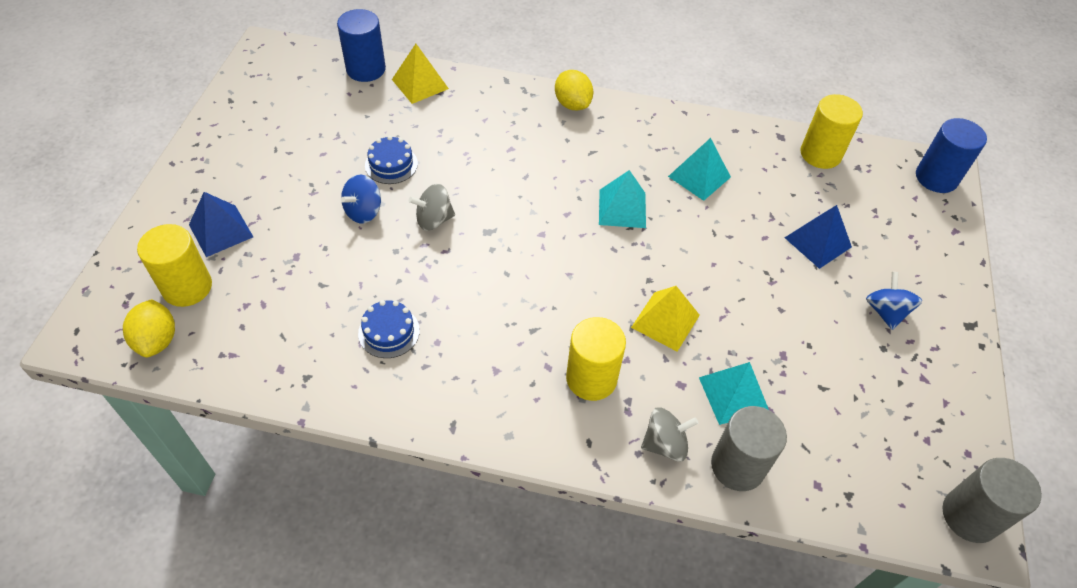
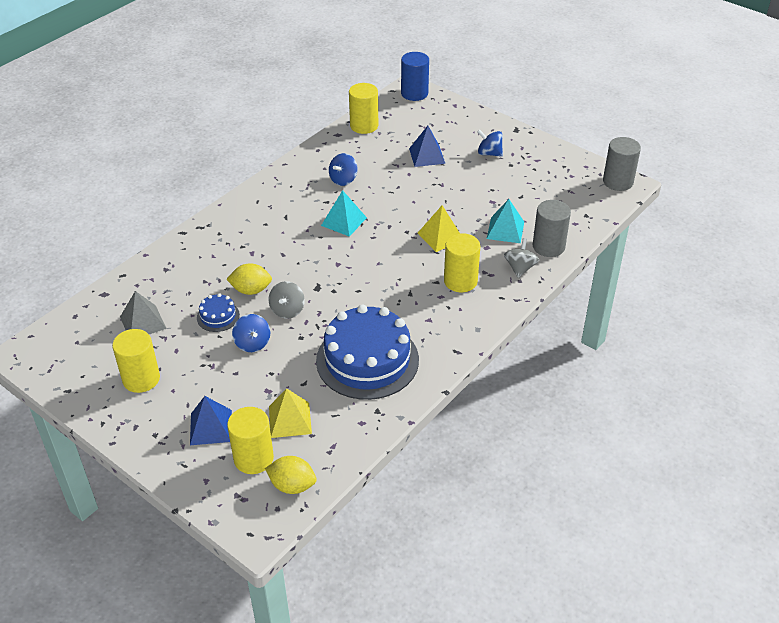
camera: 60 degrees left, 10 degrees down
blue cylinder [337,9,386,82] -> none
blue cake [358,300,420,358] -> blue cake [316,305,419,400], size x2.31
yellow pyramid [392,44,449,104] -> yellow pyramid moved to [269,388,312,438]
yellow lemon [555,70,593,110] -> yellow lemon moved to [226,263,272,295]
turquoise pyramid [668,138,731,201] -> blue spinning top [329,153,358,186]
none -> yellow cylinder [112,329,160,393]
none -> grey pyramid [120,291,167,334]

